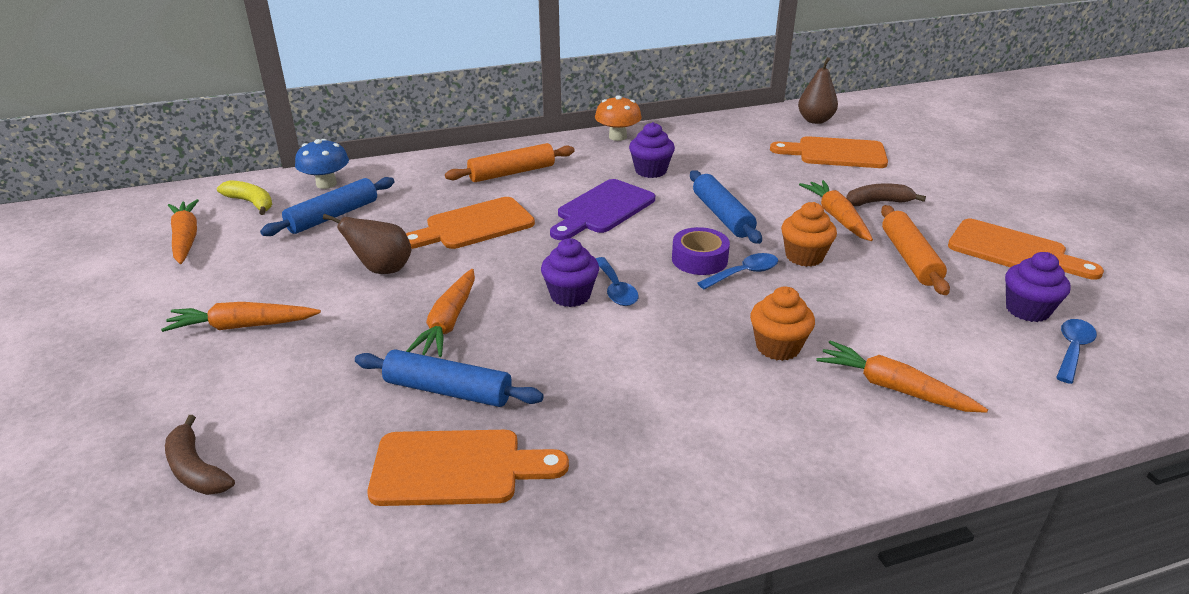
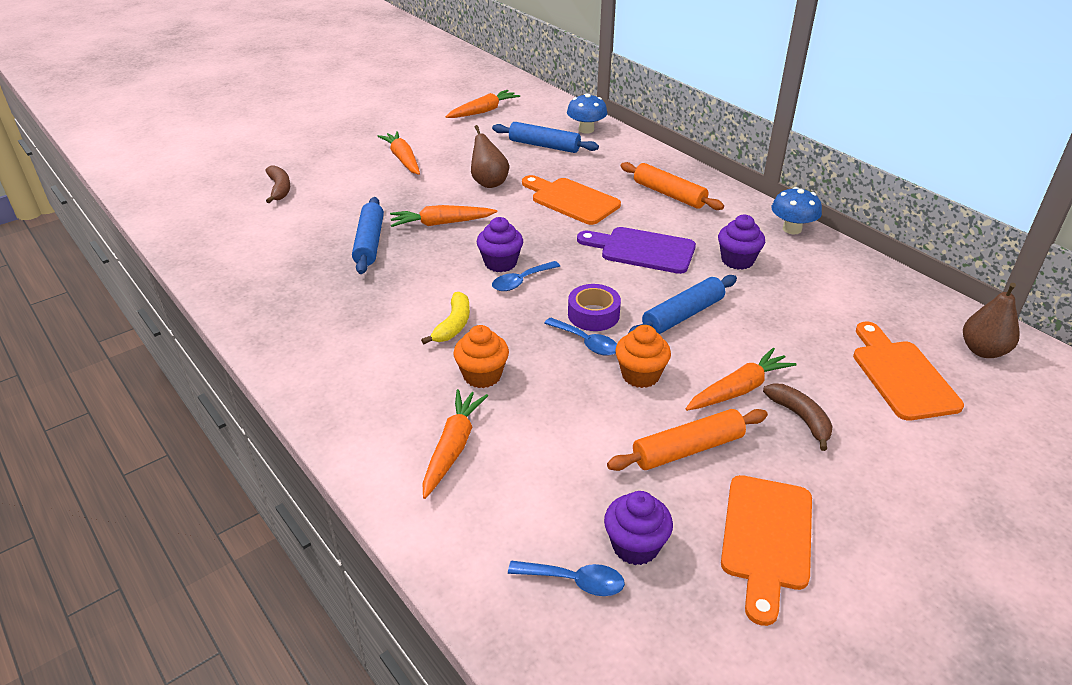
camera: 70 degrees right, 5 degrees up
brown banana [165,415,235,495] -> brown banana turned 135 degrees clockwise [265,165,290,203]
yellow banana [217,180,272,215] -> yellow banana moved to [421,292,470,344]
orange cutting board [368,430,569,506] -> none
orange mushroom [595,95,642,141] -> blue mushroom [772,187,822,234]

